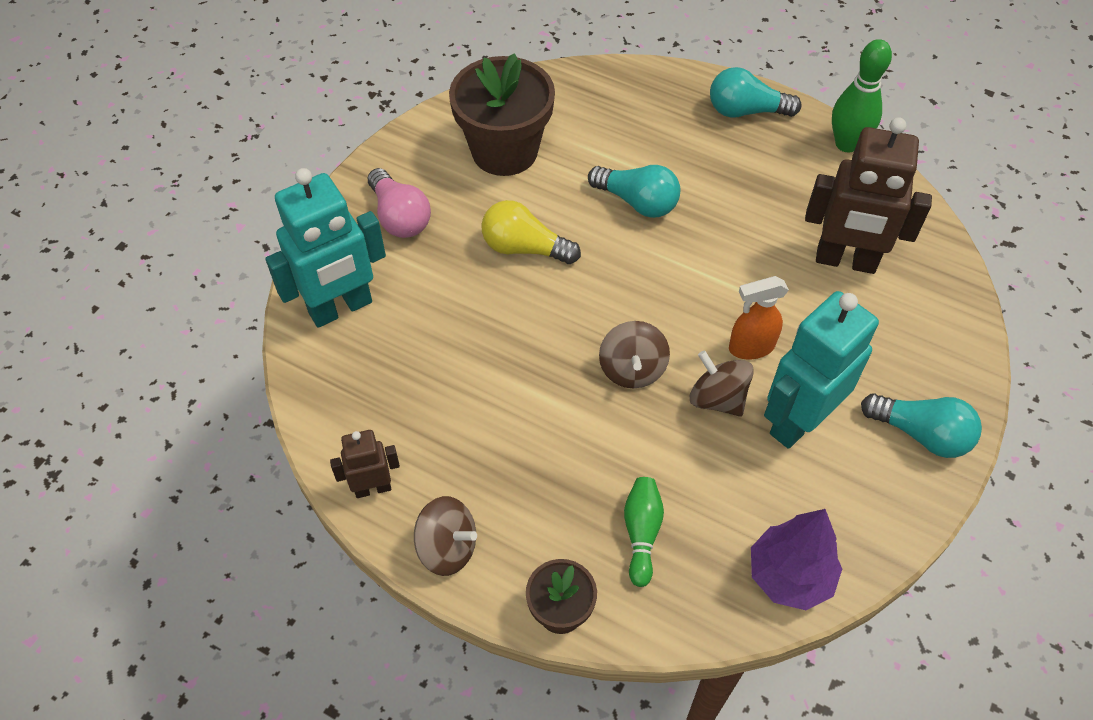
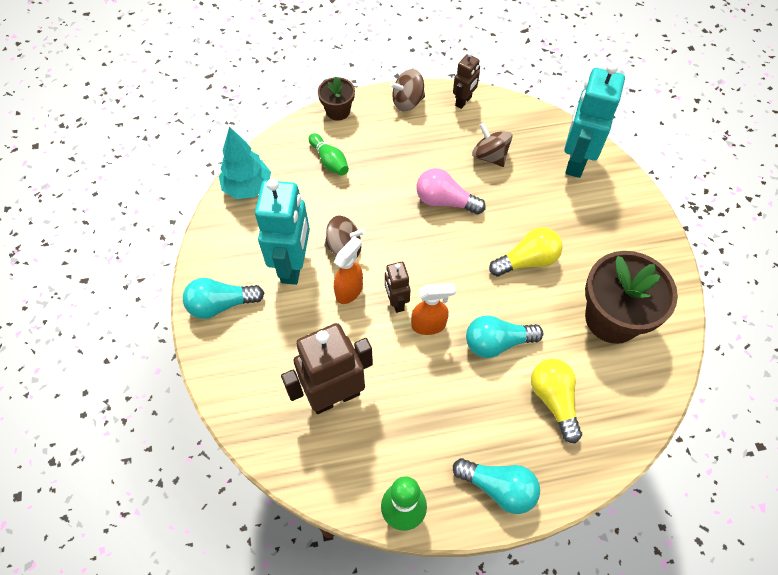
camera: 140 degrees right, 5 degrees up
pink light bulb [368,168,431,238] -> pink light bulb moved to [417,168,486,214]
brown spinning top [599,321,670,388] -> brown spinning top moved to [472,123,513,167]
turquoise light bulb [710,67,801,117] -> turquoise light bulb turned 60 degrees clockwise [453,458,540,514]
purple tree [751,509,842,610] -> turquoise tree [219,127,271,199]
none -> brown robot [385,262,410,313]
none -> orange spray bottle [411,283,456,335]
none -> yellow light bulb [531,359,582,443]

